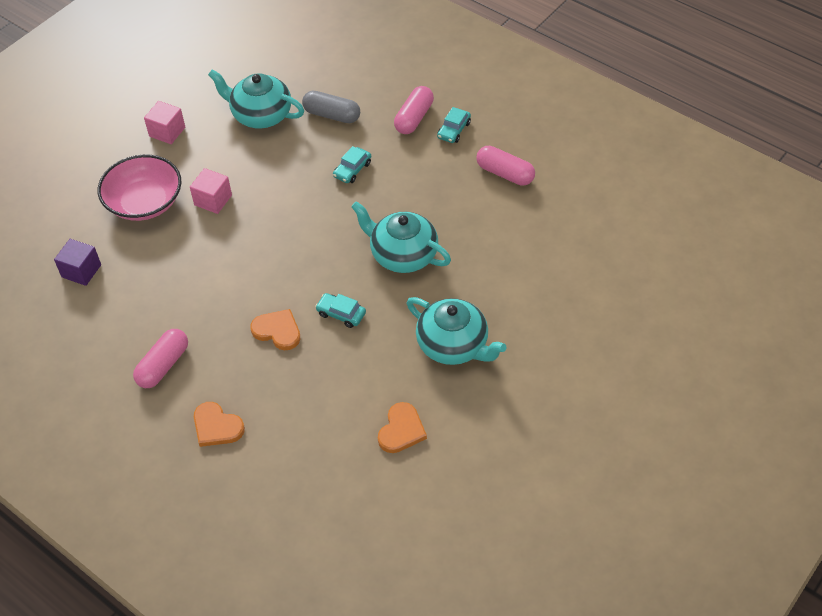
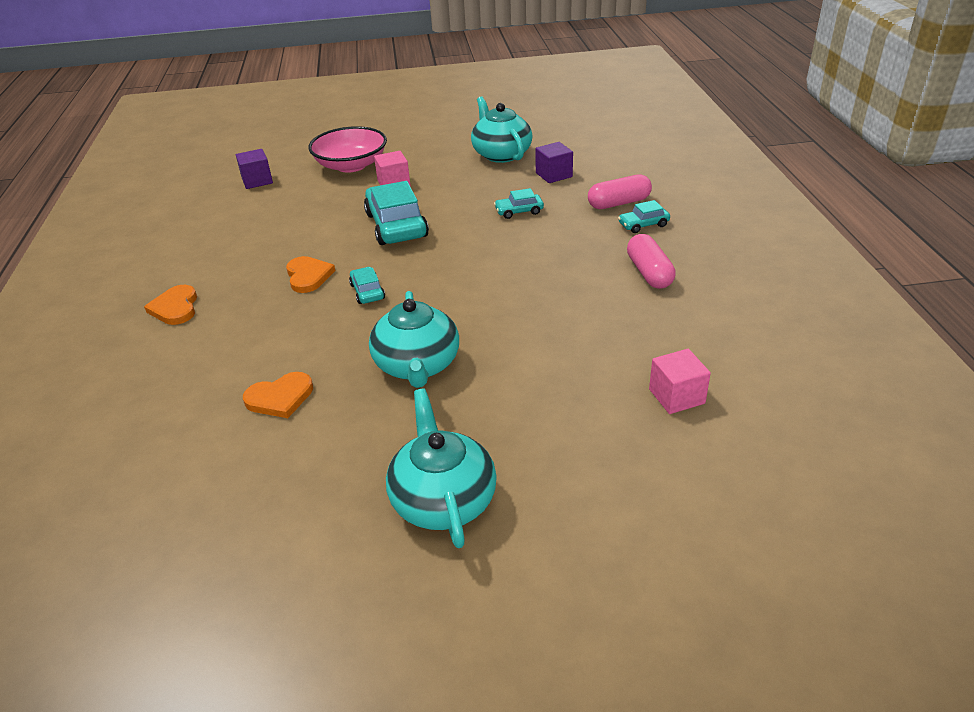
camera: 45 degrees right, 15 degrees down
pink capsule [133,329,188,388] -> none
pink cube [144,101,185,144] -> pink cube moved to [649,349,711,414]
grey capsule [302,91,360,123] -> purple cube [535,142,573,183]
turquoise teapot [351,201,451,273] -> turquoise teapot moved to [386,389,497,548]
none -> turquoise car [364,181,429,245]

